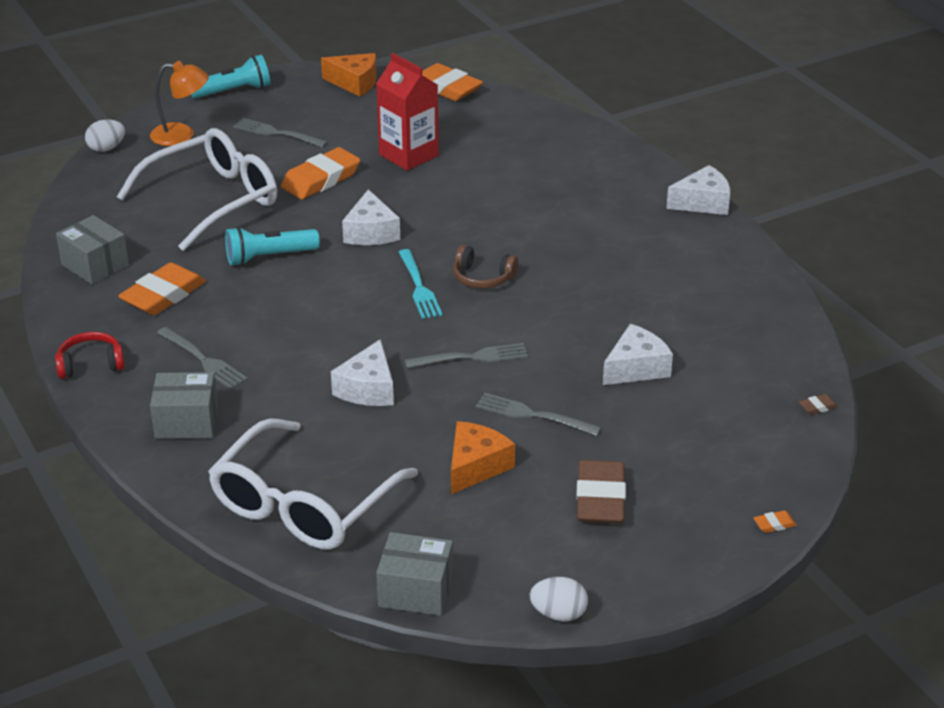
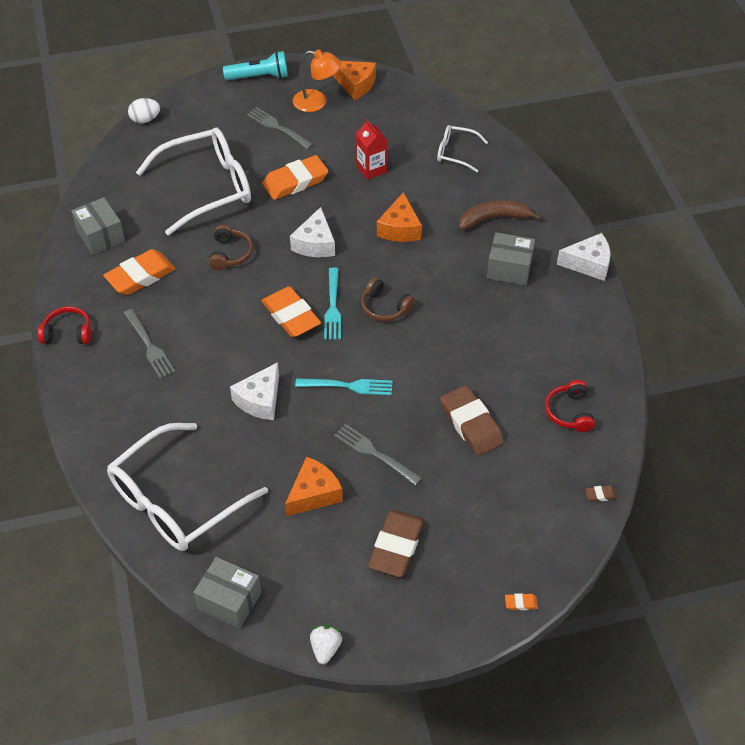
camera: 15 degrees right, 15 degrees up
orange lamp [150,61,209,146] -> orange lamp moved to [293,50,341,112]
grey box [150,372,218,439] -> grey box moved to [487,232,535,285]
turquoise flashlight [225,227,320,266] -> brown headphones [209,225,253,270]
red carton [376,53,439,171] -> red carton [356,119,387,180], size x0.66
grey fork [405,343,528,368] -> turquoise fork [295,378,393,395]
orange eraser [422,63,483,101] -> orange eraser moved to [261,286,321,337]
white egg [530,577,588,621] -> white strawberry [310,625,342,664]
white cheese [603,324,673,385] -> brown eraser [440,385,504,456]
none -> orange cheese [377,192,422,242]
none -> white glasses [437,125,488,172]
none -> brown banana [459,200,541,230]
none -> red headphones [545,380,595,432]

